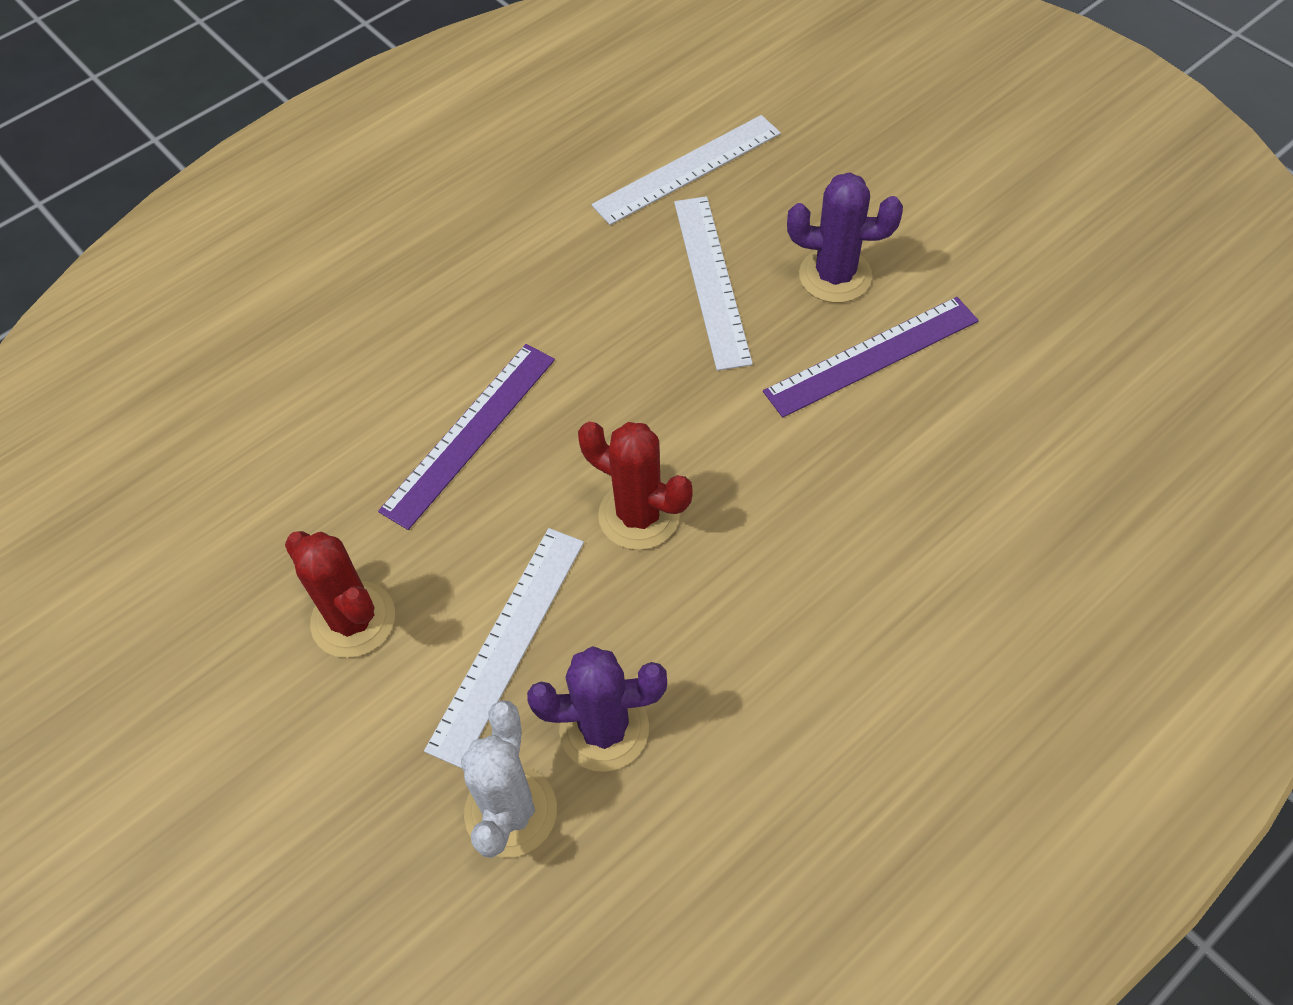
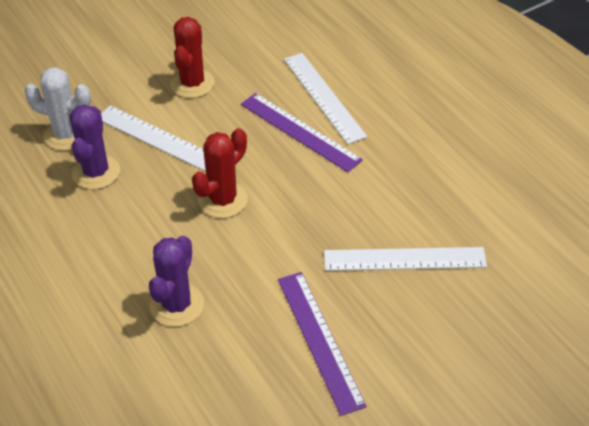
camera: 95 degrees right, 10 degrees down
red cactus [285,531,395,658] -> red cactus turned 45 degrees counterclockwise [170,17,215,98]
white ruler [591,115,781,225] -> white ruler moved to [284,53,367,144]
purple cactus [787,172,903,303] -> purple cactus moved to [149,236,204,327]

